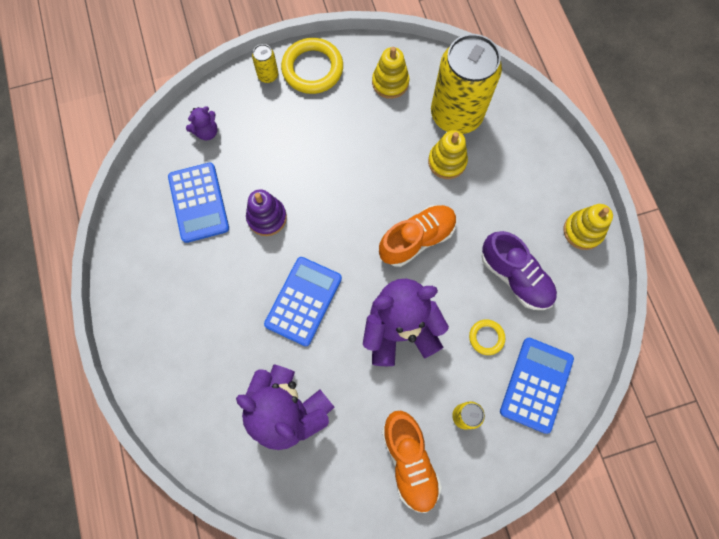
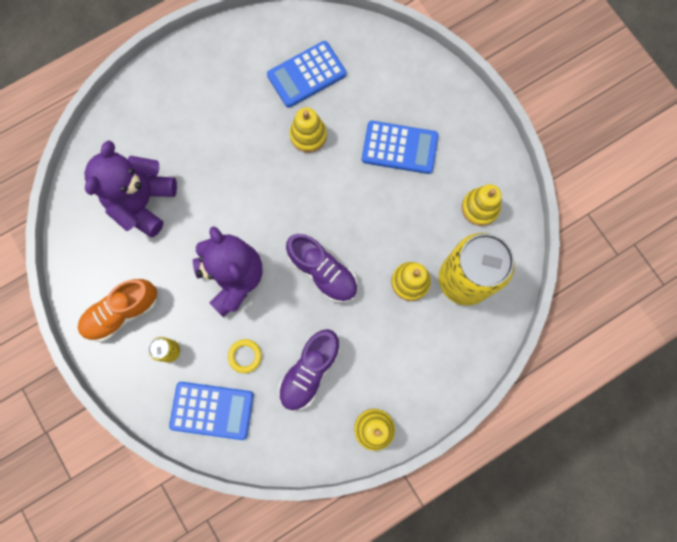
camera: 75 degrees right, 5 degrees up
purple teddy bear [186,106,218,140] -> none
purple stacking toy [246,189,287,236] -> yellow stacking toy [290,108,327,153]
yellow can [252,44,278,83] -> none
blue calculator [264,257,342,346] -> blue calculator moved to [362,121,439,174]
yellow ring [281,38,343,94] -> none
orange shoe [379,205,457,267] -> purple shoe [286,234,358,303]

